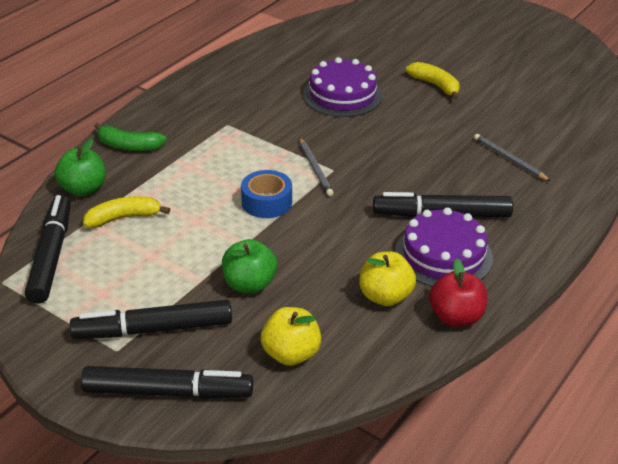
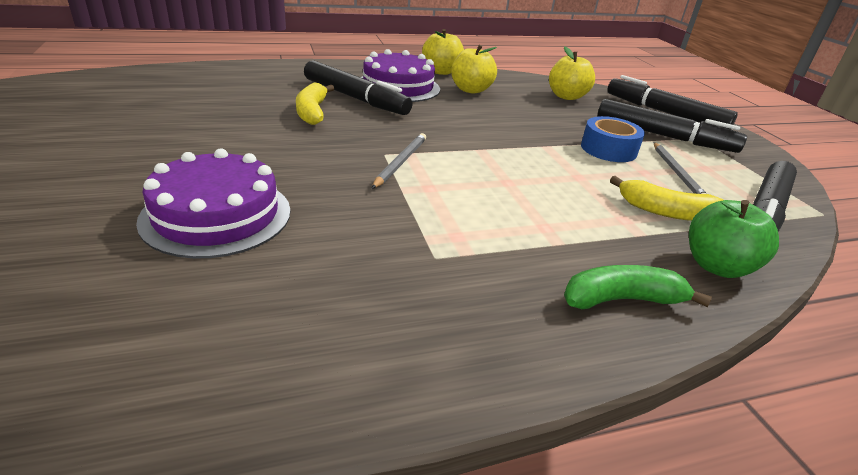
camera: 145 degrees left, 5 degrees down
green banana [94,123,167,151] -> green banana turned 60 degrees counterclockwise [564,265,712,309]
green apple [222,239,277,293] -> none
blue tape [241,170,292,218] -> blue tape moved to [581,116,645,162]
yellow banana [406,62,460,100] -> yellow banana moved to [296,82,334,125]
red apple [429,258,487,327] -> yellow apple [422,29,464,75]
grey pencil [474,134,550,181] -> grey pencil moved to [654,142,707,194]

